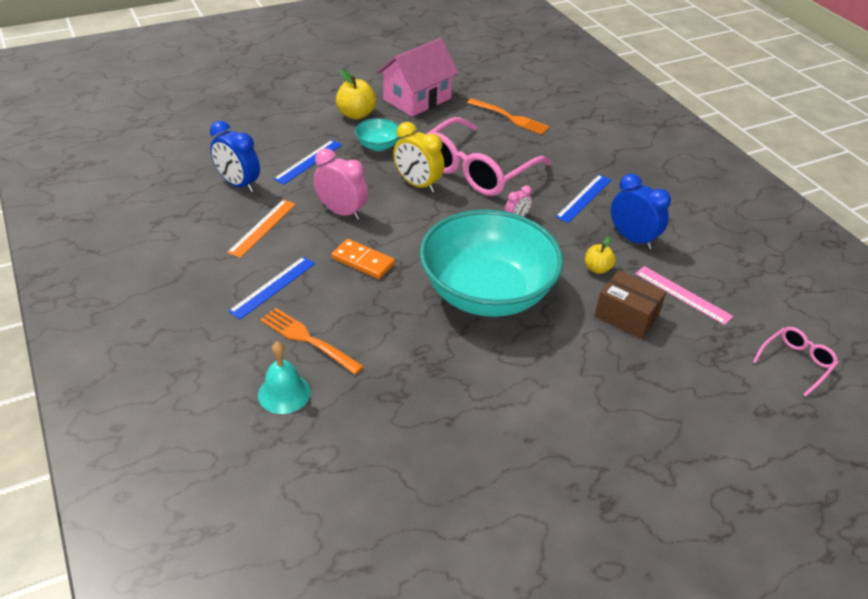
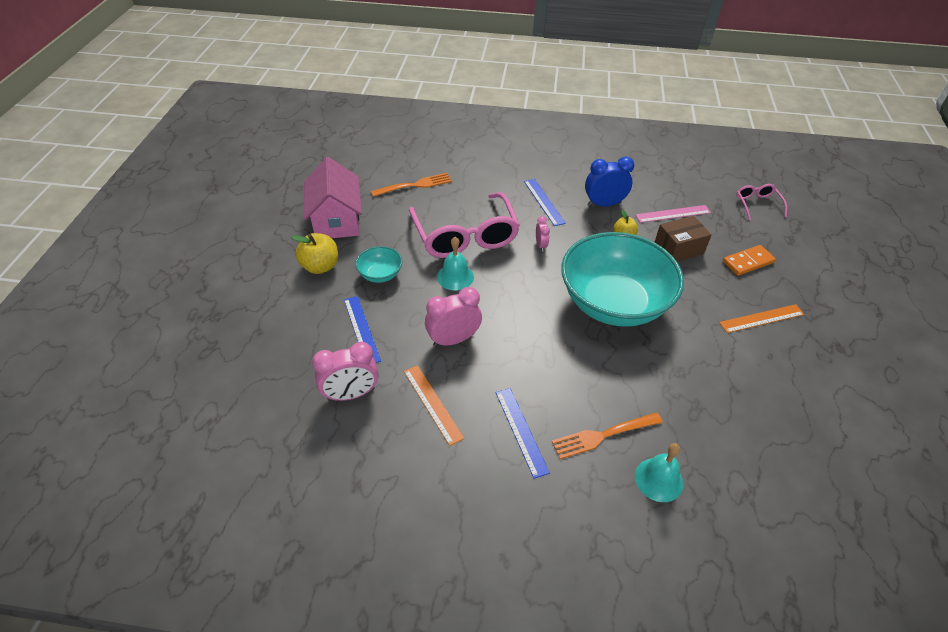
camera: 55 degrees left, 5 degrees up
blue clock [210,121,260,192] -> pink clock [312,342,379,401]
orange domino [331,239,395,279] -> orange domino moved to [723,245,776,276]
yellow clock [393,122,444,193] -> turquoise bell [437,237,474,290]
none -> orange ruler [719,304,804,333]

